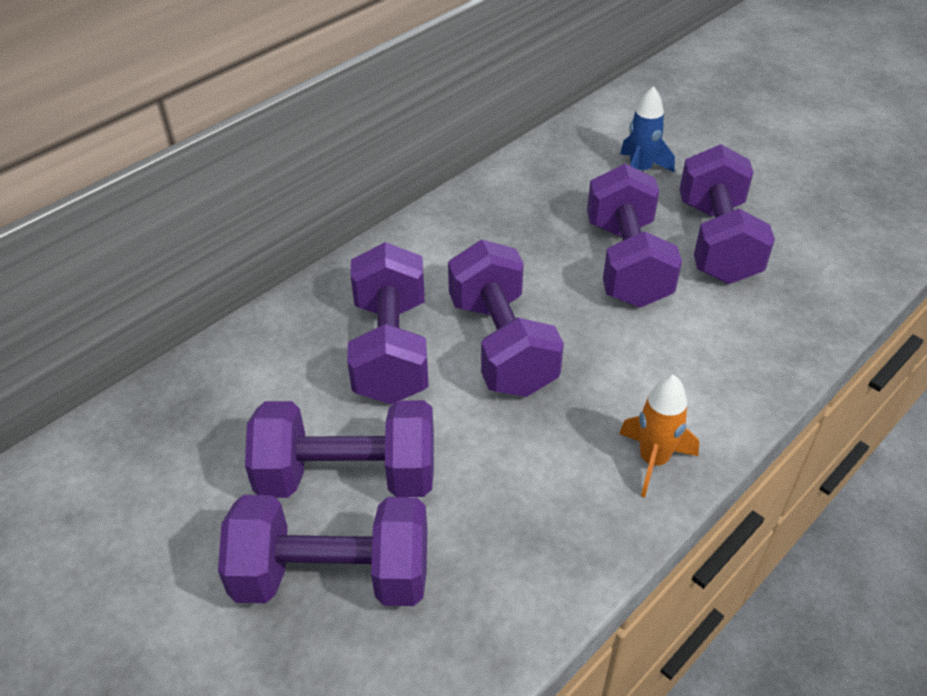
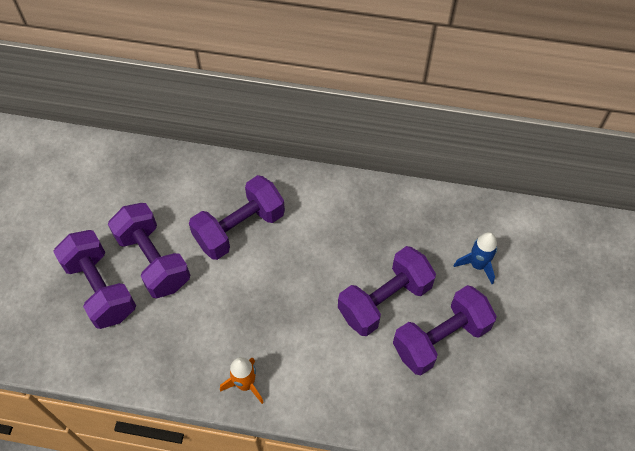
camera: 55 degrees right, 15 degrees up
purple dumbbell [448,240,564,397] -> none

